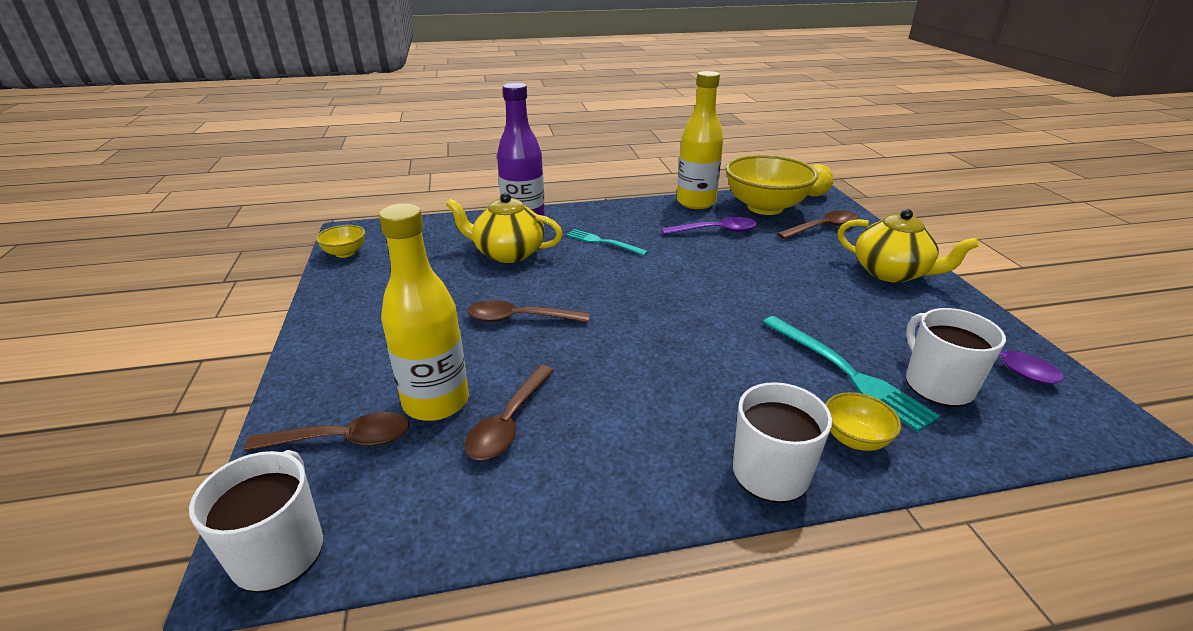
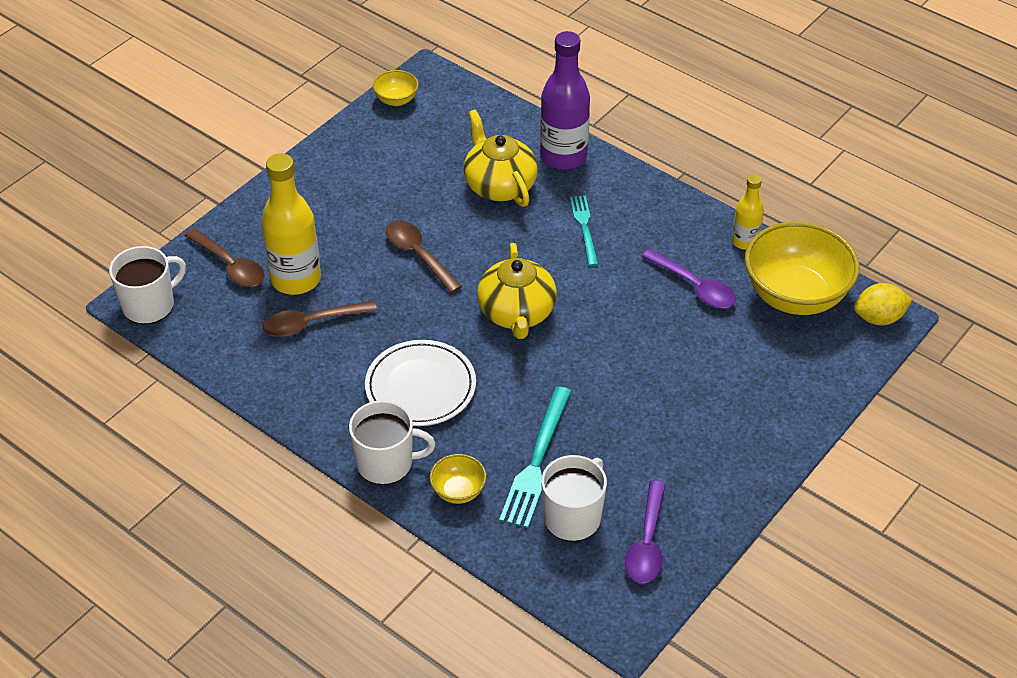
camera: 50 degrees right, 15 degrees up
yellow bottle [677,71,723,209] -> yellow bottle [732,174,764,250], size x0.55
brown spoon [777,210,858,239] -> none
yellow teapot [837,209,979,283] -> yellow teapot moved to [477,243,557,339]
none -> white plate [365,340,476,426]

